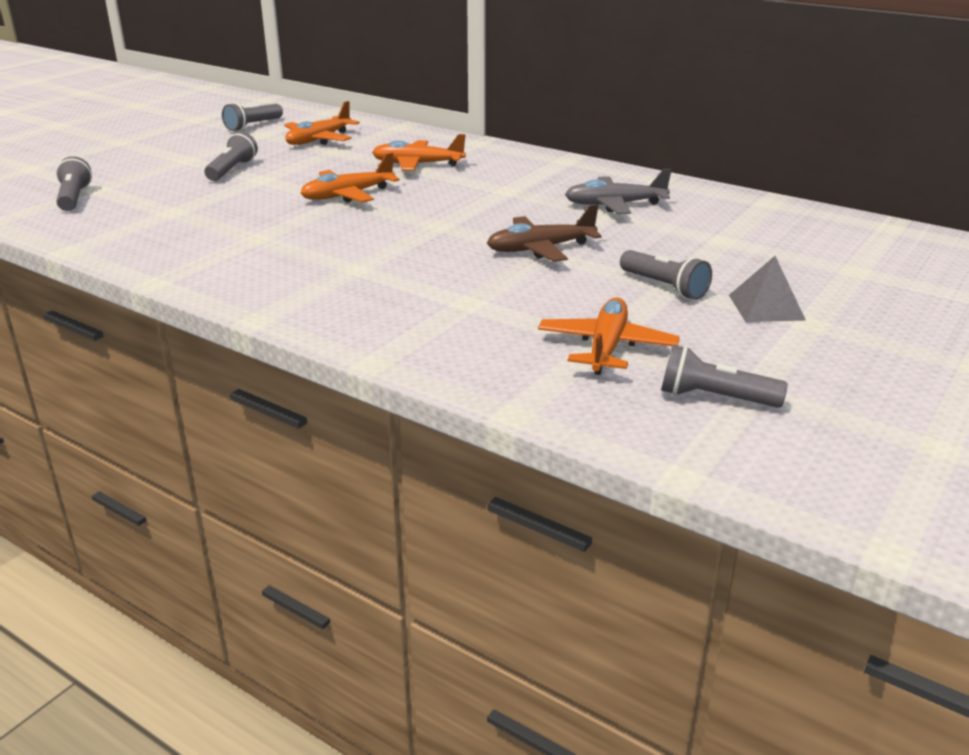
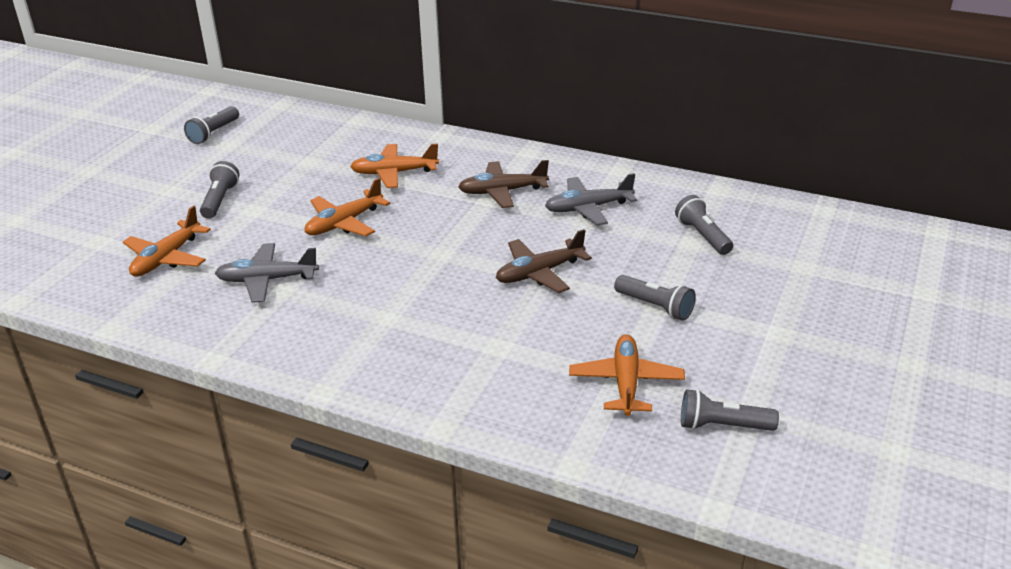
camera: 10 degrees left, 5 degrees up
grey flashlight [56,156,92,211] -> grey flashlight moved to [675,195,733,255]
orange plane [284,101,360,145] -> orange plane moved to [123,205,211,277]
grey pyramid [729,256,806,322] -> none
none -> grey plane [215,243,319,303]
none -> brown plane [458,160,549,208]

